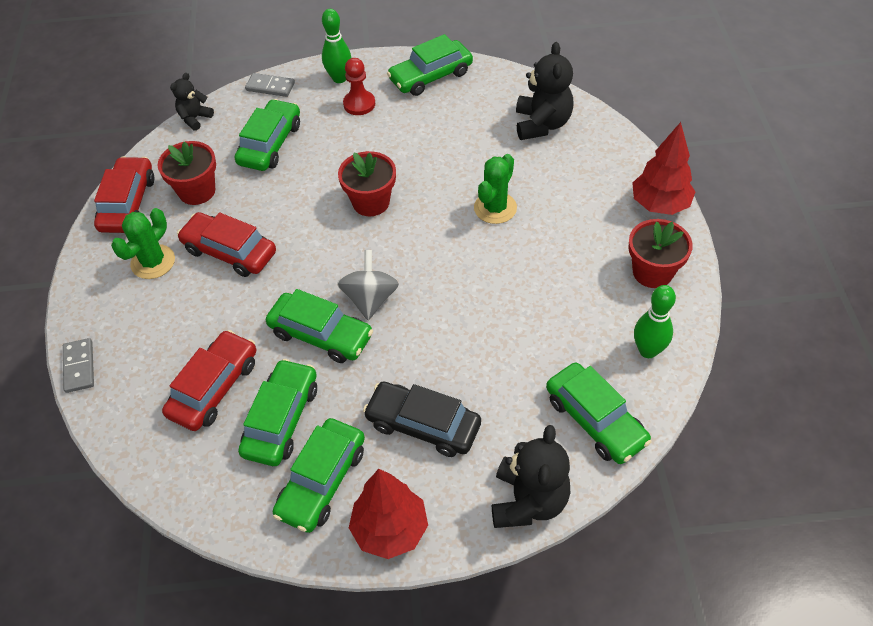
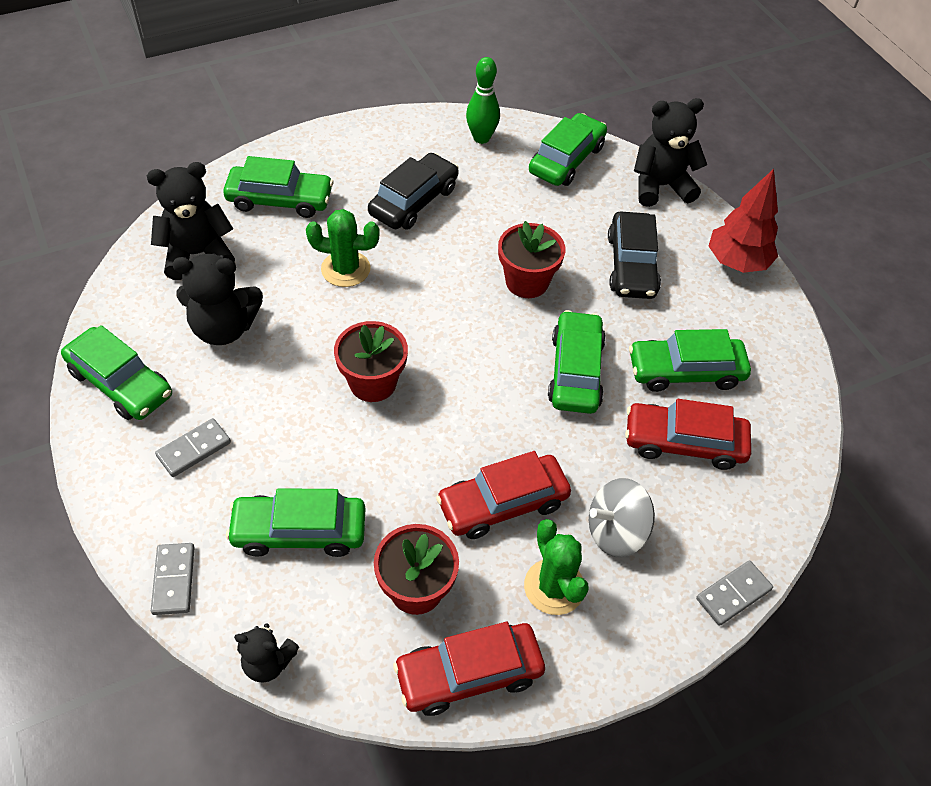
camera: 115 degrees left, 0 degrees up
green cactus [111,208,175,279] -> green cactus turned 60 degrees clockwise [524,519,589,615]
red car [177,212,276,277] -> red car turned 60 degrees clockwise [436,451,571,539]
green car [273,418,365,533] -> green car moved to [223,156,333,218]
green bowling pin [322,9,352,83] -> none
grey spinning top [337,250,399,320] -> grey spinning top moved to [589,478,655,557]
red pawn [343,58,375,115] -> grey domino [155,418,231,477]
red flower pot [628,219,693,288] -> red flower pot moved to [498,221,565,298]
red tree [632,122,695,215] -> none
none -> black teddy bear [172,254,263,345]
none -> black car [368,153,458,229]

